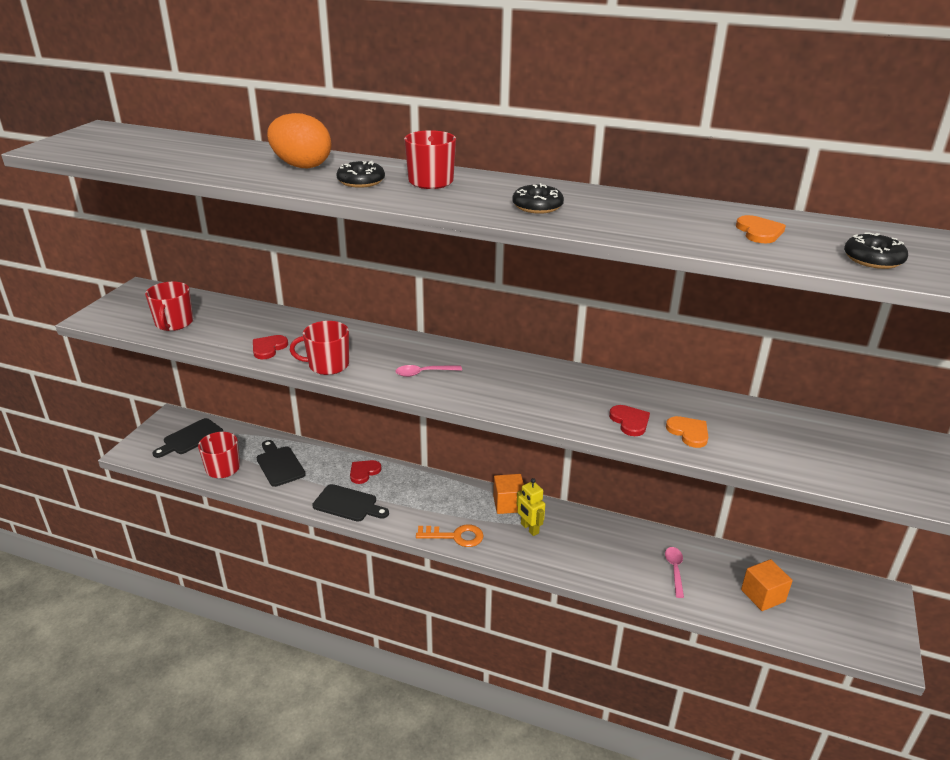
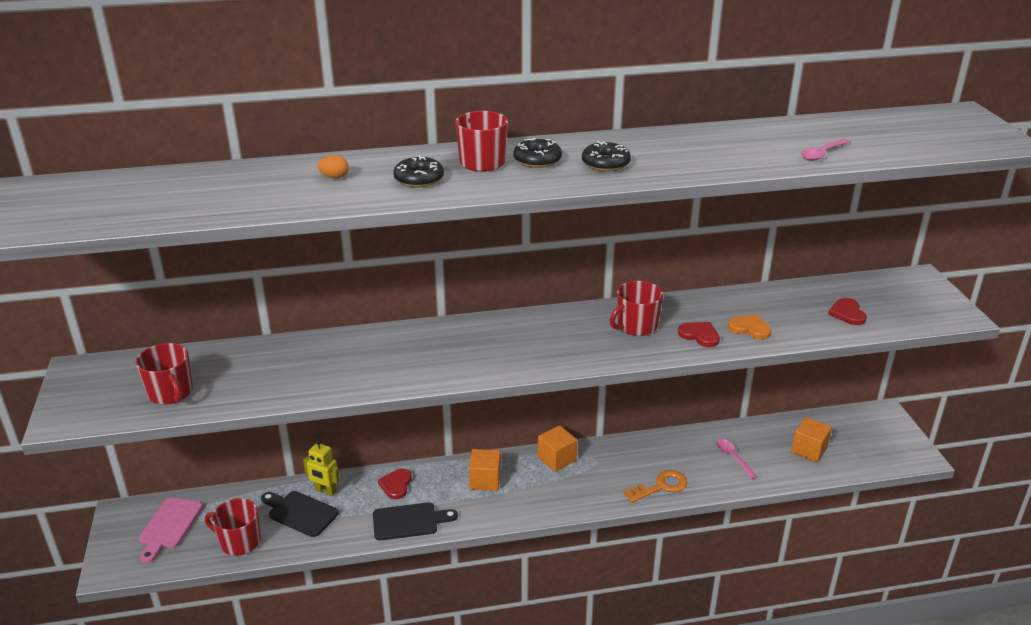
camera: 30 degrees left, 0 degrees up
black cutting board [152,418,223,458] -> pink cutting board [139,497,203,563]
red heart [253,335,288,359] -> red heart moved to [828,298,867,325]
orange egg [267,113,331,168] -> orange egg [318,155,349,178], size x0.41
red mug [290,321,349,375] -> red mug moved to [610,281,663,336]
pink spoon [395,365,462,377] -> pink spoon moved to [801,139,850,161]
orange key [416,525,484,547] -> orange key moved to [623,470,688,503]
yellow robot [517,478,545,536] -> yellow robot moved to [303,440,340,497]
orange heart [736,215,786,243] -> none
black donut [844,232,908,269] -> black donut moved to [513,138,562,168]
none -> orange cube [469,449,501,491]

